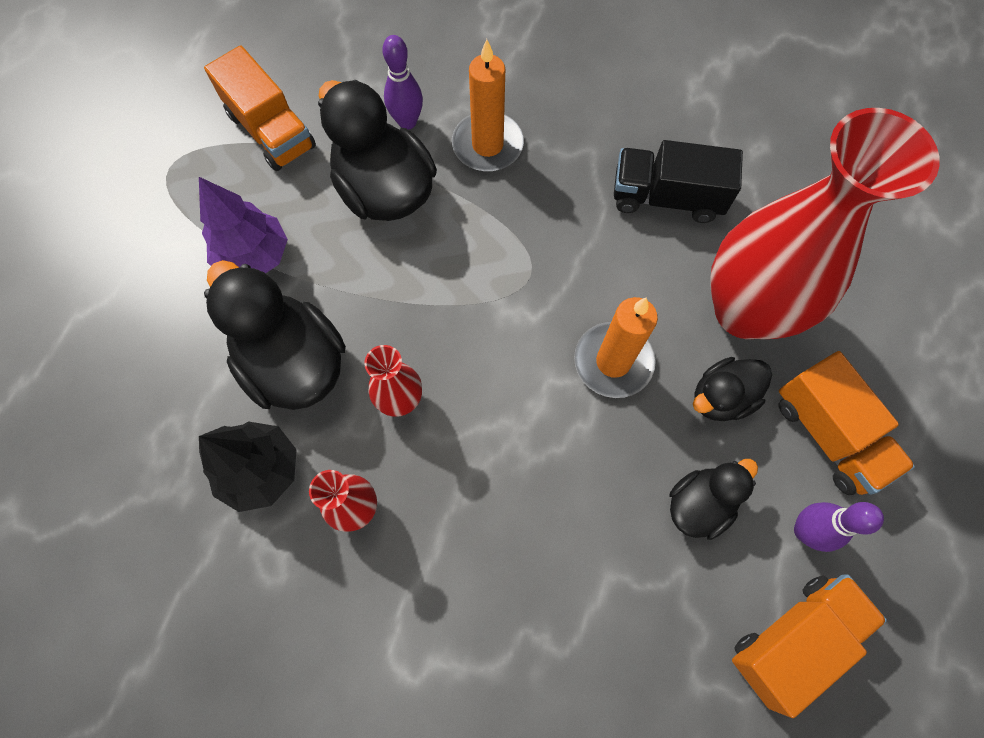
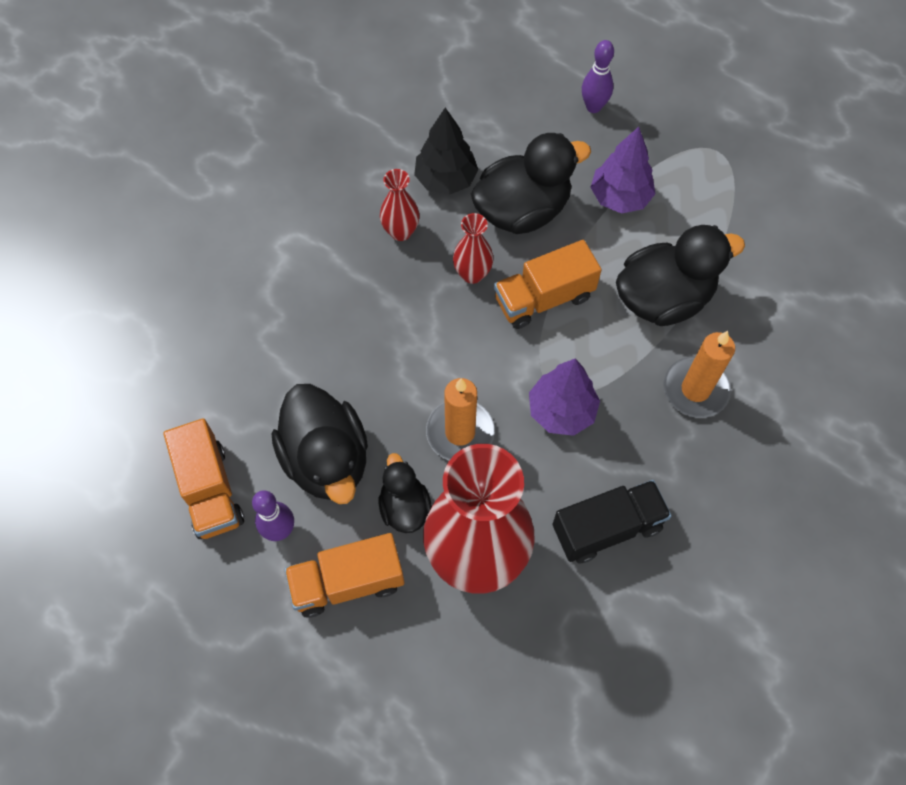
camera: 105 degrees right, 5 degrees down
orange truck [204,45,316,171] -> orange truck moved to [494,240,601,329]
purple bowling pin [382,35,423,130] -> purple bowling pin moved to [582,40,614,113]
black truck [614,140,743,223] -> black truck turned 45 degrees clockwise [553,480,671,563]
black duck [670,459,758,540] -> black duck [271,384,368,504], size x1.77
none -> purple tree [529,359,600,436]

